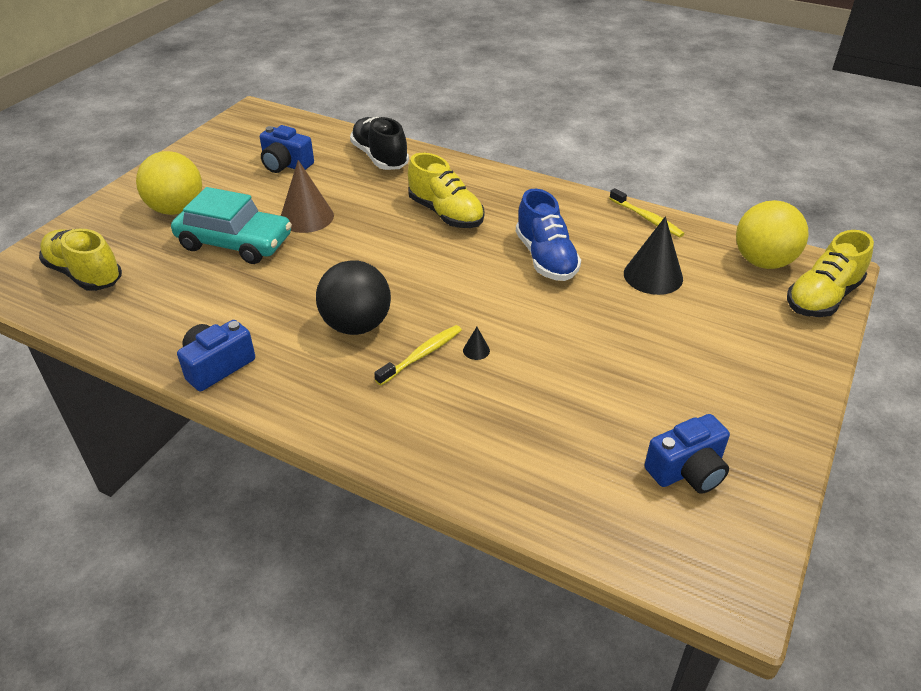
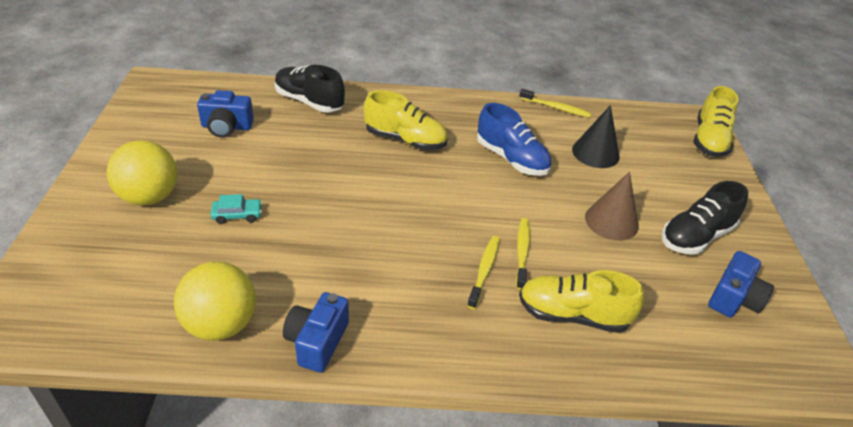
camera: 30 degrees left, 0 degrees up
yellow shoe [39,229,122,291] -> yellow shoe moved to [519,270,644,333]
turquoise car [171,187,292,264] -> turquoise car [211,194,262,224], size x0.43
brown cone [281,160,334,233] -> brown cone moved to [585,172,639,241]
black ball [316,260,391,335] -> none
black cone [463,327,490,360] -> yellow toothbrush [516,218,530,290]
yellow ball [736,200,809,269] -> yellow ball moved to [174,262,256,341]
none -> black shoe [662,181,748,255]

